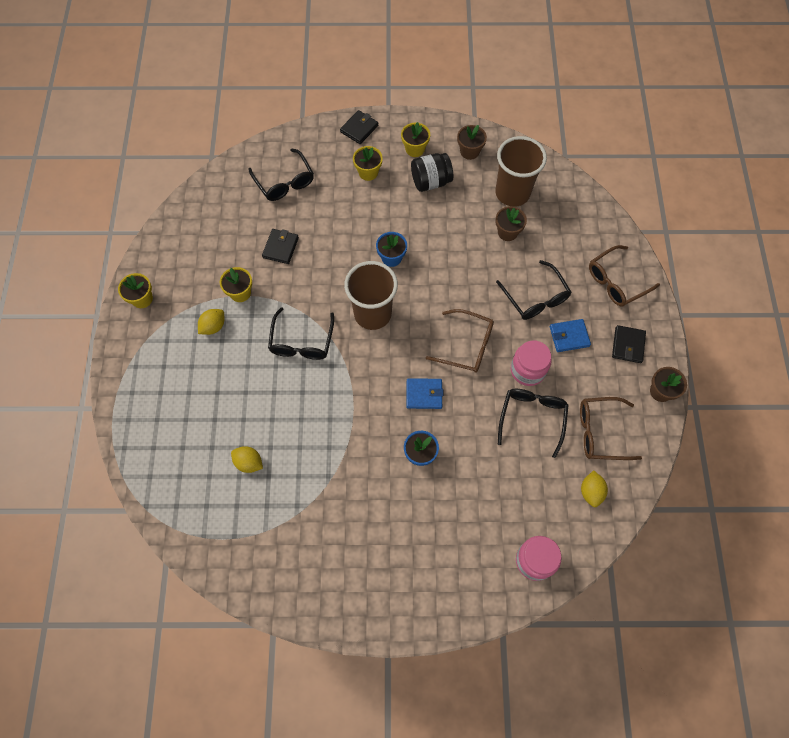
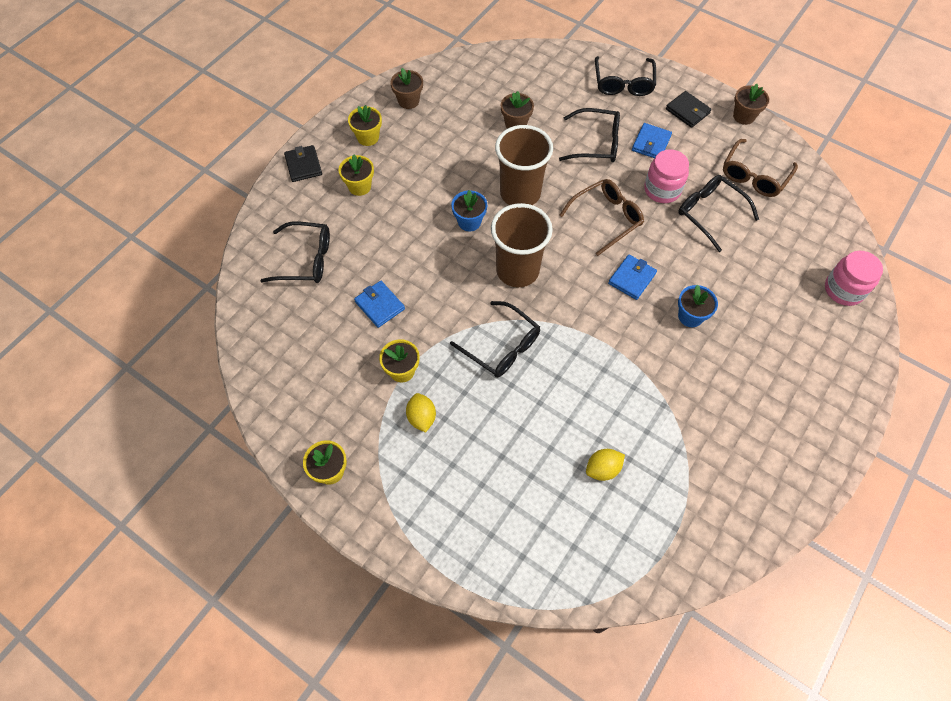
camera: 55 degrees left, 5 degrees down
black wallet [262,229,299,264] -> blue wallet [354,281,405,328]
black jar [411,153,453,192] -> none
brown cup [496,136,547,207] -> brown cup moved to [495,125,553,205]
yellow lemon [581,471,608,507] -> none
brown glasses [589,245,660,307] -> black glasses [595,56,656,96]

